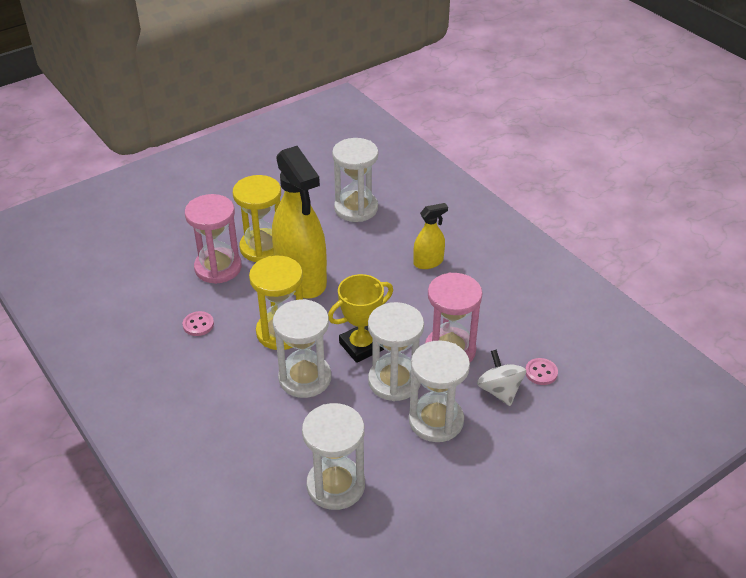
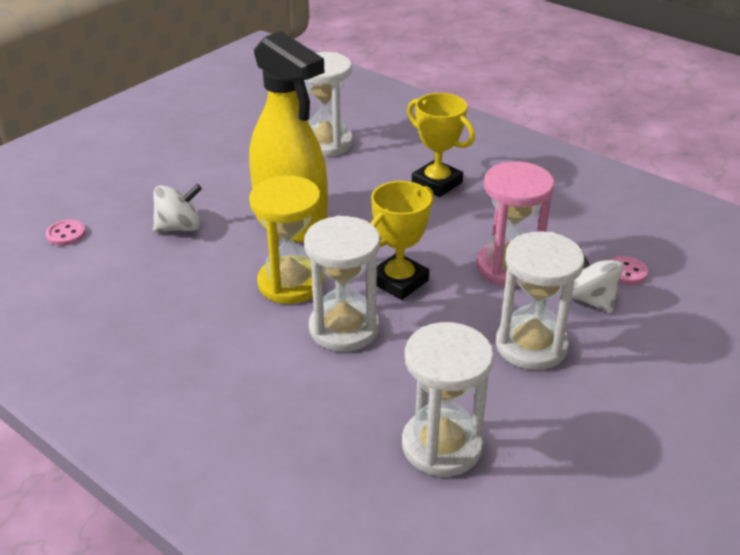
camera: 15 degrees left, 5 degrees down
pink button [183,311,214,336] -> pink button moved to [46,220,86,246]
pink hourglass [185,194,242,284] -> white spinning top [153,184,202,232]
yellow hourglass [233,175,281,262] -> none
white hourglass [368,302,424,401] -> none
yellow spray bottle [413,203,448,269] -> yellow trophy [407,93,475,197]

